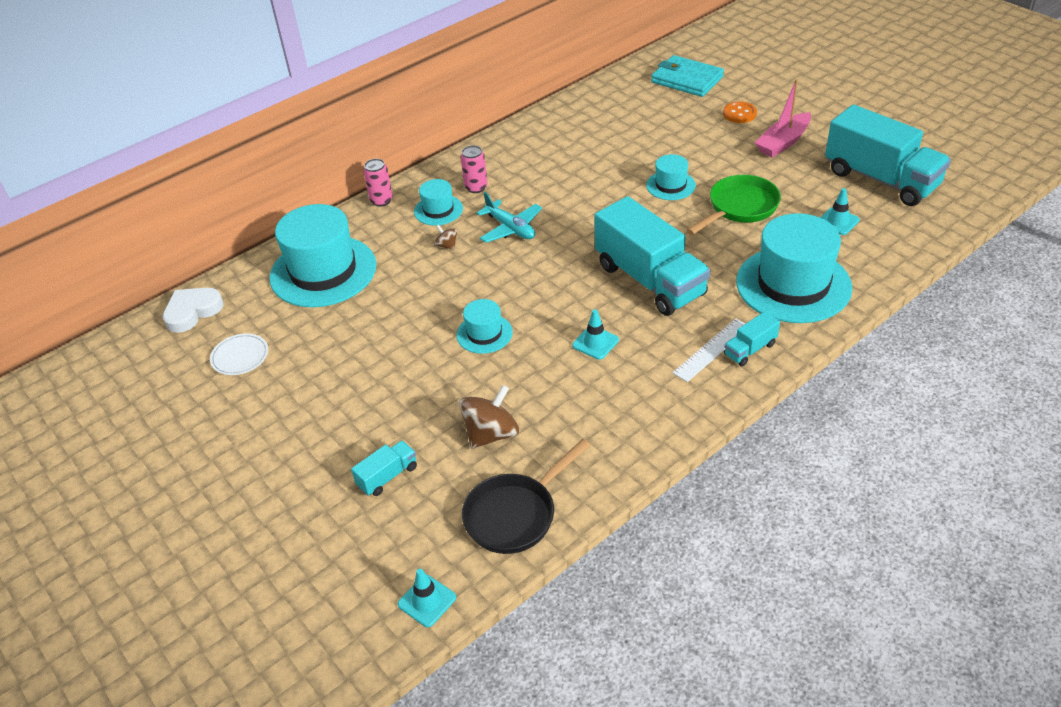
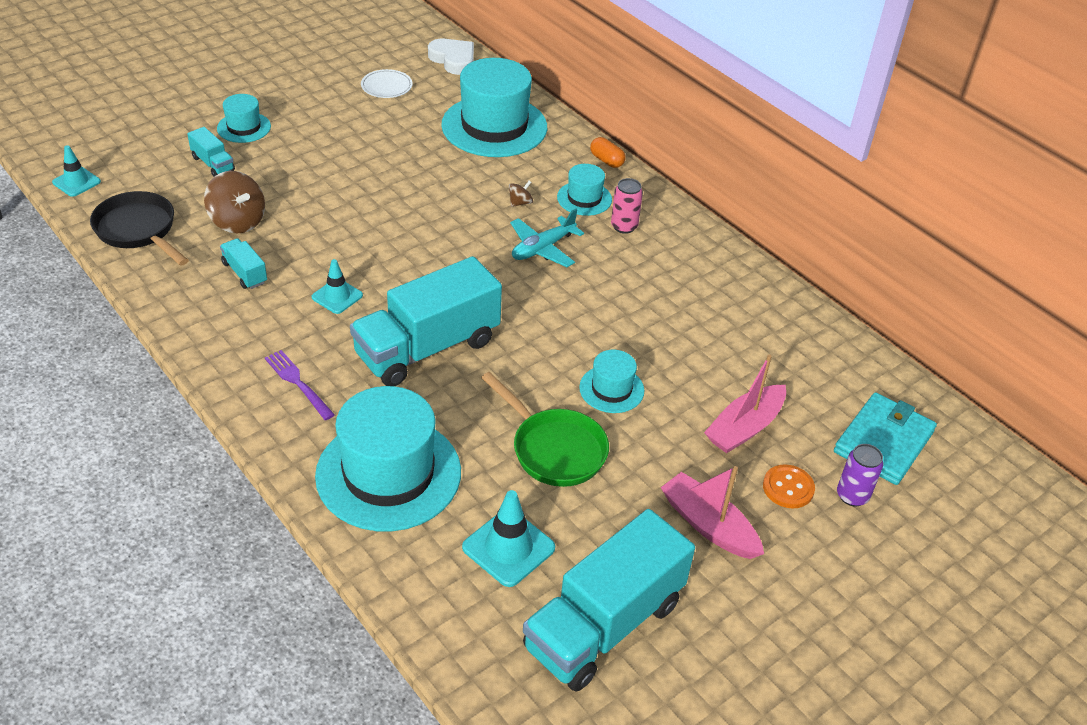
camera: 85 degrees right, 0 degrees up
pink can [363,159,393,207] -> orange capsule [590,137,626,168]
turquoise hat [456,299,513,354] -> turquoise hat moved to [217,94,271,143]
white ruler [673,318,745,382] -> purple fork [265,350,335,420]
turquoise truck [724,311,780,366] -> turquoise truck moved to [220,238,267,289]
turquoise traffic cone [820,188,860,235] -> turquoise traffic cone [462,490,555,587], size x1.52
none -> pink boat [704,354,786,453]
none -> purple can [837,444,883,507]

